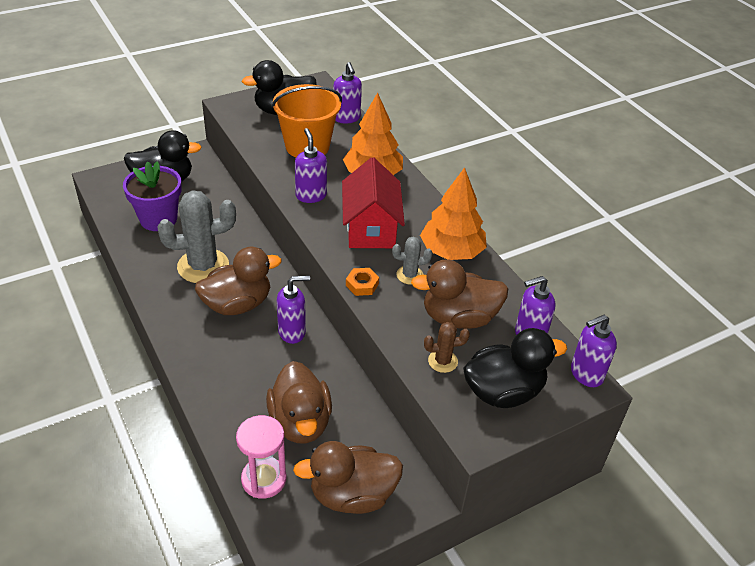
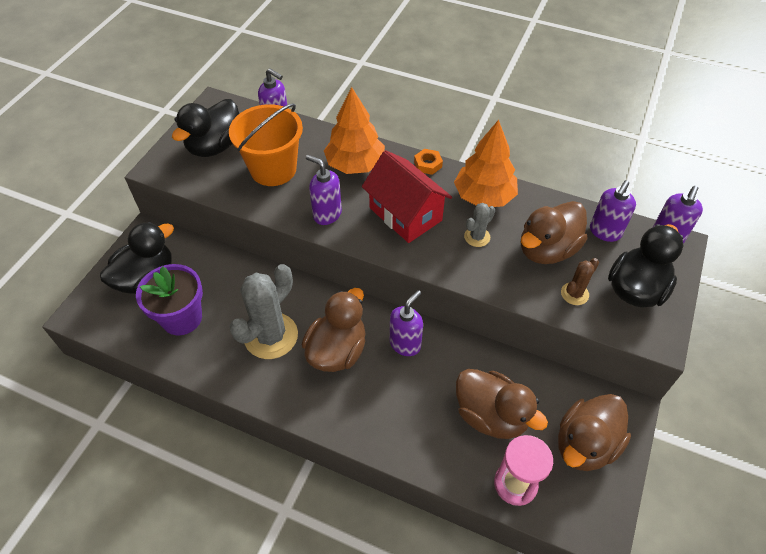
camera: 35 degrees left, 10 degrees up
orange nut [346,268,379,296] -> orange nut moved to [414,149,443,175]

